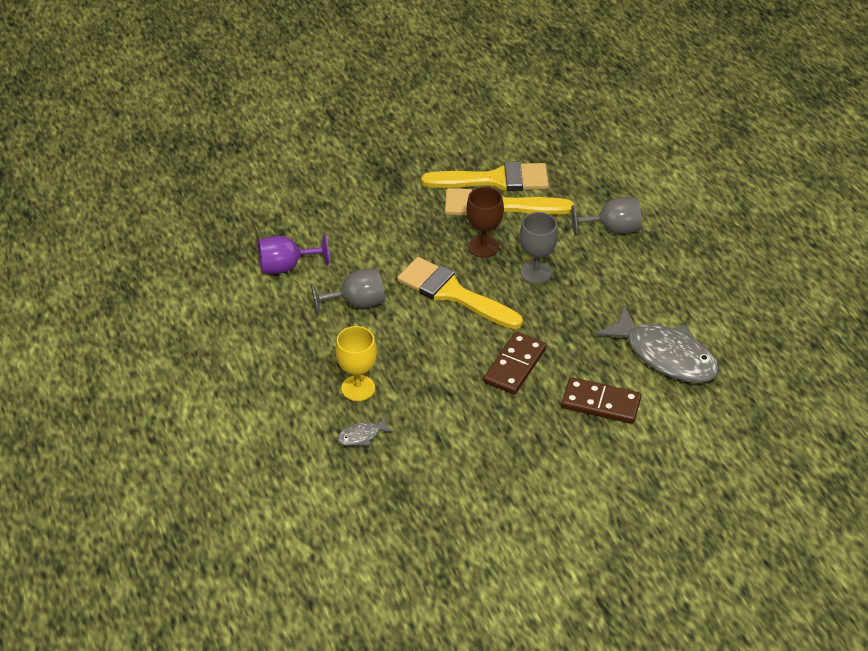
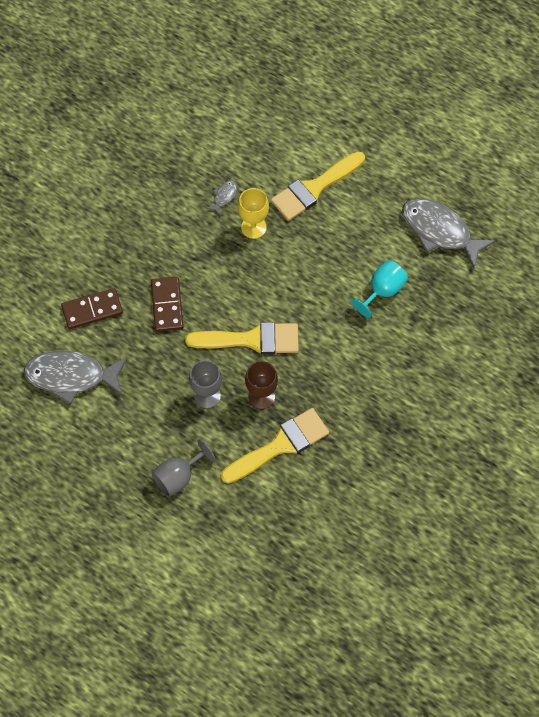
camera: 145 degrees right, 20 degrees up
purple goblet [258,234,329,274] -> turquoise goblet [351,260,408,318]
grey goblet [311,268,385,315] -> none
yellow brush [421,162,549,191] -> yellow brush moved to [271,152,365,221]
none -> grey fish [402,198,495,269]

